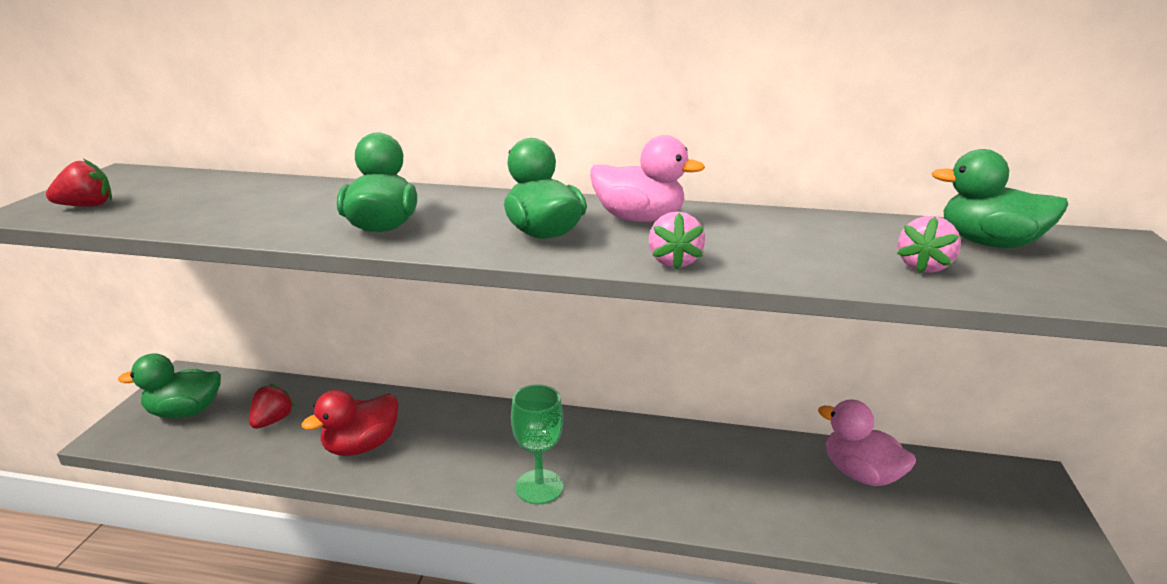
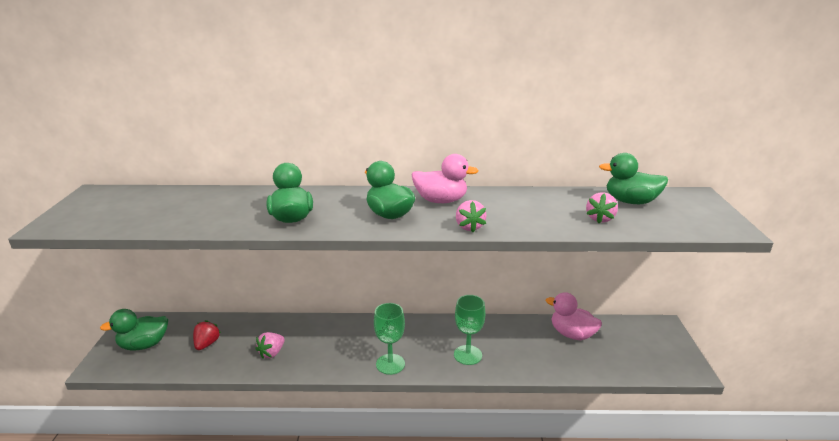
camera: 10 degrees left, 0 degrees up
red strawberry [46,159,112,207] -> none
red duck [301,390,399,456] -> pink strawberry [255,332,285,359]
none -> green goblet [454,295,485,365]

